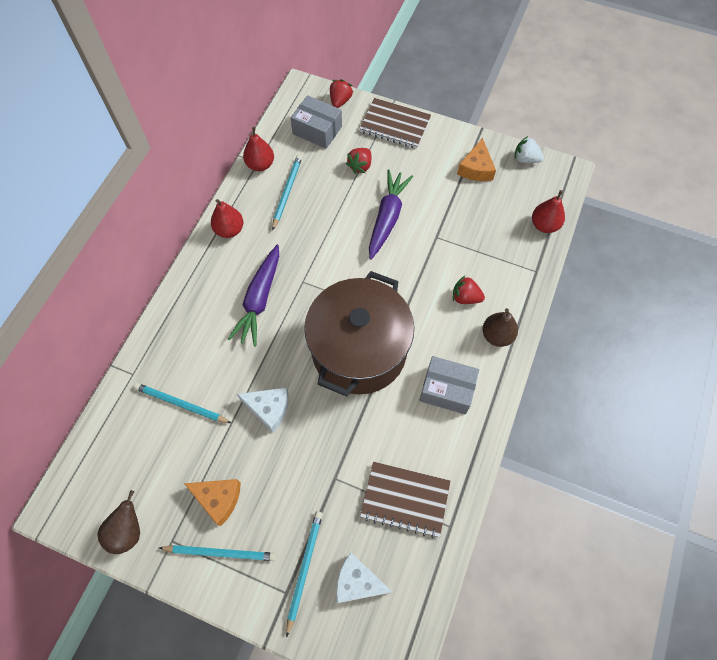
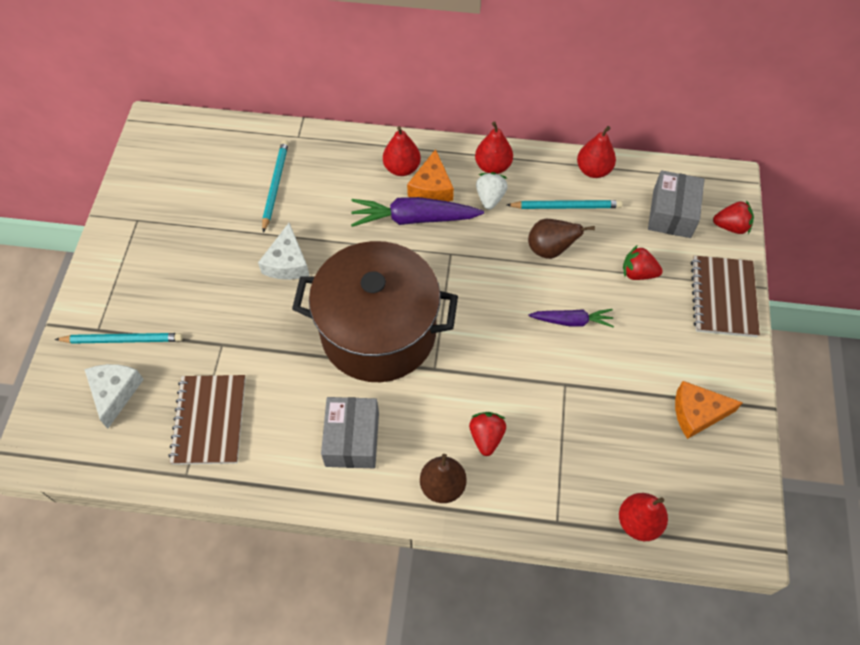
camera: 75 degrees right, 5 degrees down
brown pear [97,490,140,554] -> brown pear moved to [528,219,595,259]
turquoise pencil [159,545,277,561] -> none
orange cheese [184,479,241,526] -> orange cheese moved to [407,149,454,202]
purple carrot [369,170,413,260] -> purple carrot [529,309,614,328], size x0.60
white strawberry [514,136,544,163] -> white strawberry moved to [476,172,508,210]
none -> red pear [383,126,421,176]

